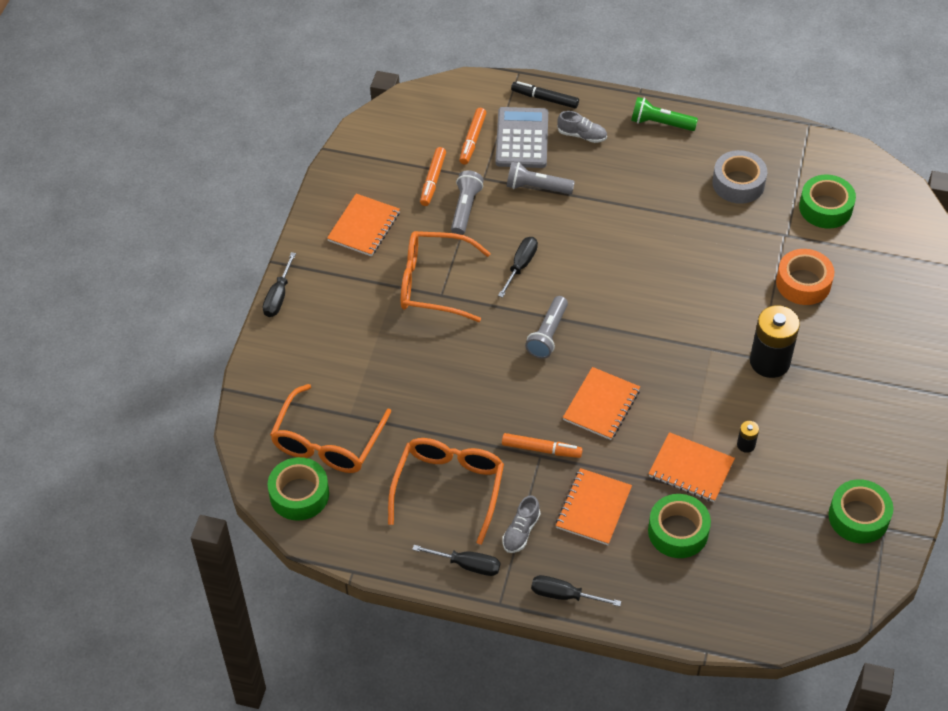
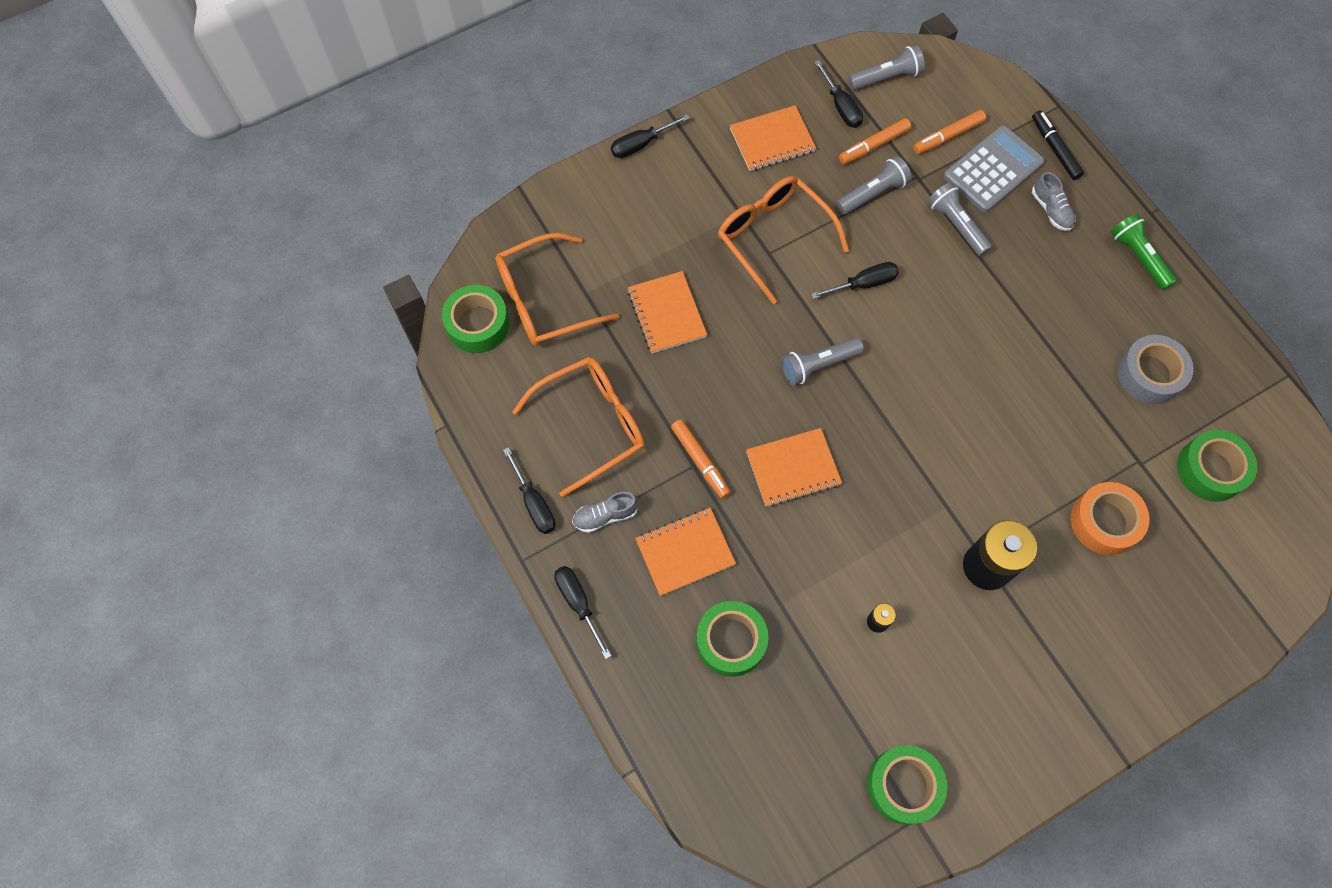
camera: 45 degrees right, 15 degrees up
orange notebook [649,432,735,502] -> orange notebook moved to [627,271,707,354]
none -> black screwdriver [814,60,863,128]
none -> grey flashlight [848,45,925,90]

